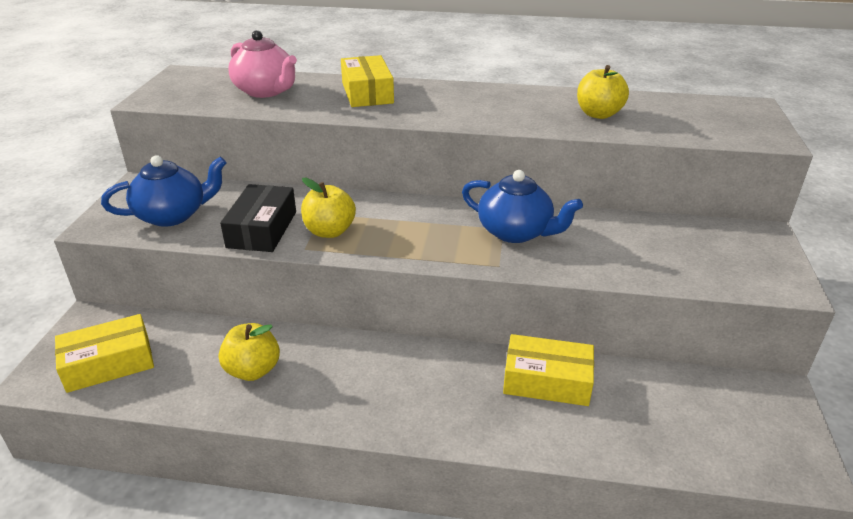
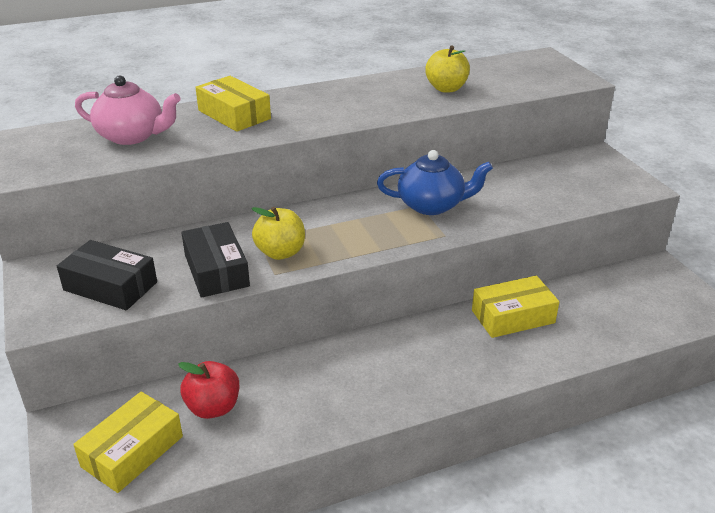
camera: 30 degrees left, 0 degrees up
blue teapot [101,155,226,227] -> black box [57,240,157,310]
yellow apple [219,323,280,381] -> none
none -> red apple [178,361,239,419]

